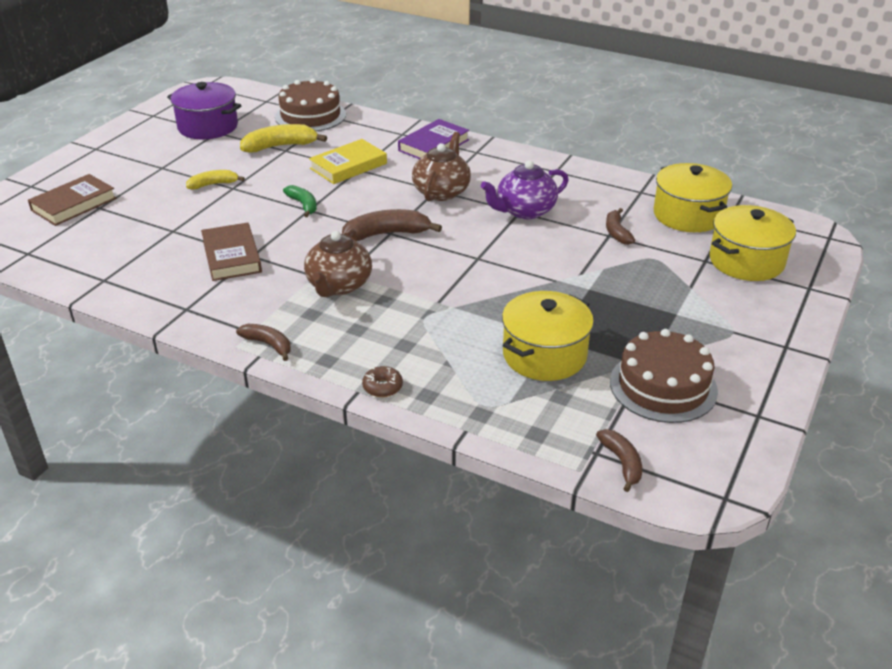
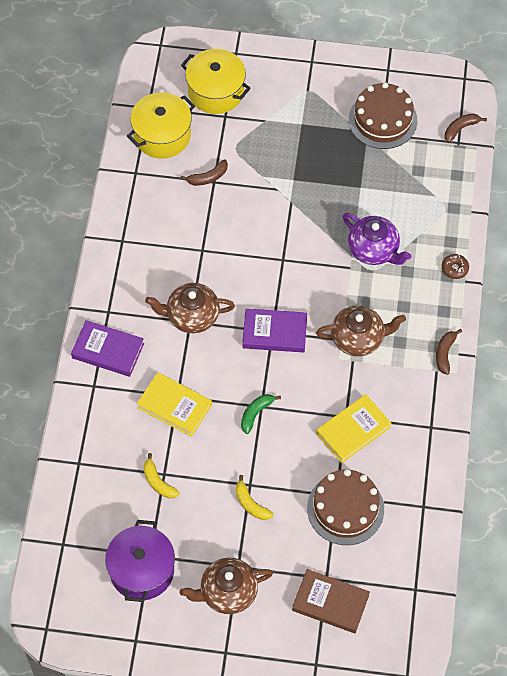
camera: 110 degrees left, 25 degrees up
brown book [201,222,262,281] -> yellow book [316,394,391,463]
yellow banana [240,124,327,152] -> yellow banana [143,453,180,498], size x0.63
brown cake [275,78,346,131] -> brown cake moved to [307,469,384,545]
brown banana [342,209,442,241] -> purple book [242,308,307,353]
purple teapot [481,160,569,219] -> purple teapot moved to [343,213,411,265]
yellow pot [502,291,594,381] -> none
none -> brown teapot [180,558,273,614]

